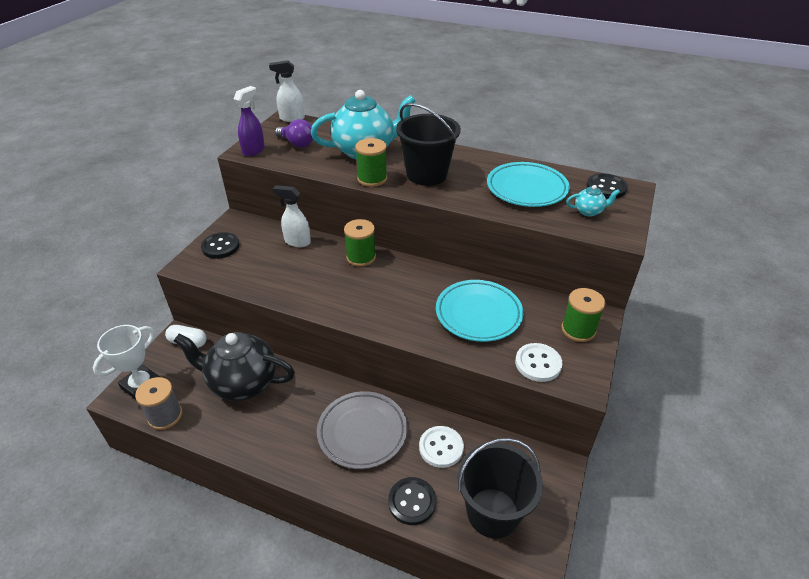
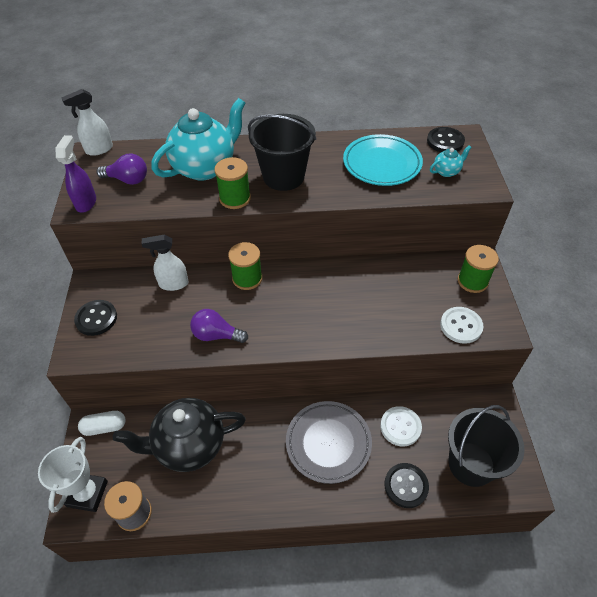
camera: 25 degrees left, 10 degrees up
turquoise plate [436,280,523,342] -> none
none -> purple light bulb [190,309,248,343]

